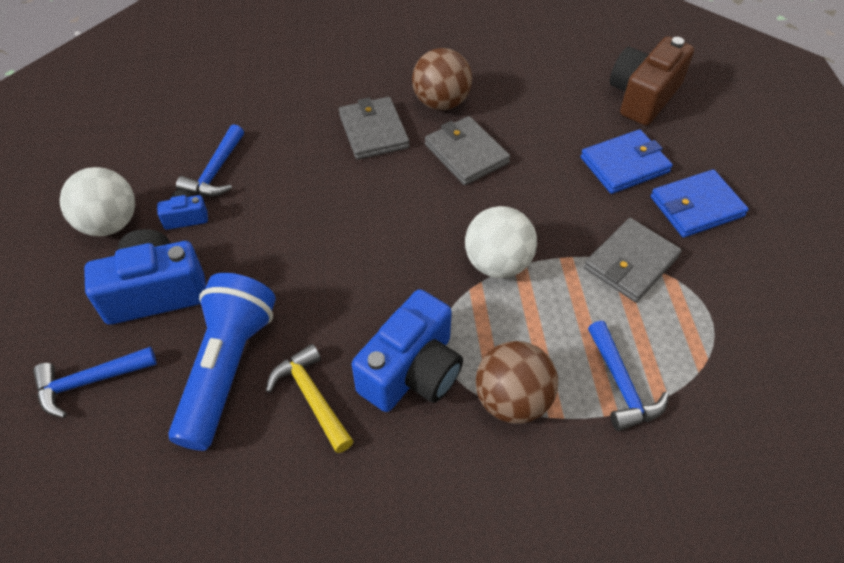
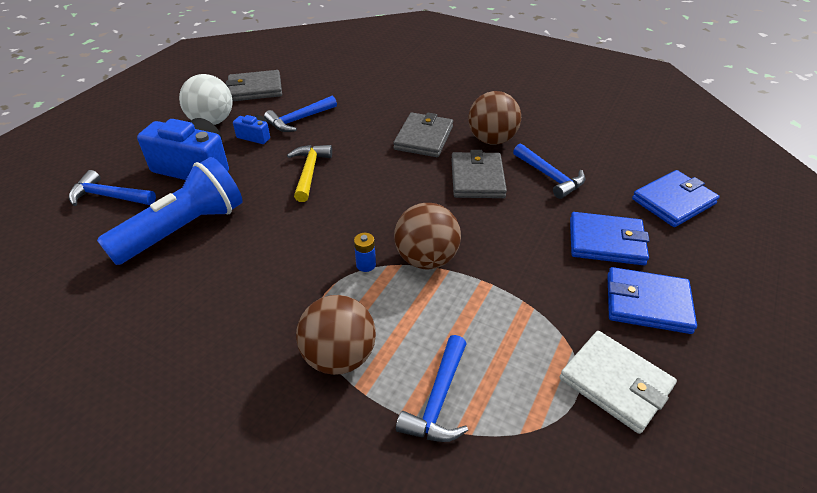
camera: 35 degrees right, 10 degrees down
yellow hammer [266,344,354,453] -> yellow hammer moved to [287,145,332,202]
blue camera [352,289,463,412] -> none
white ball [465,206,537,278] -> brown ball [394,203,461,269]
grey wallet [584,218,682,302] -> grey wallet moved to [226,70,282,101]
brown camera [610,36,694,126] -> blue wallet [632,170,720,227]
none -> blue battery [354,233,376,272]
none -> blue hammer [513,143,585,199]
none -> white wallet [560,331,677,434]

